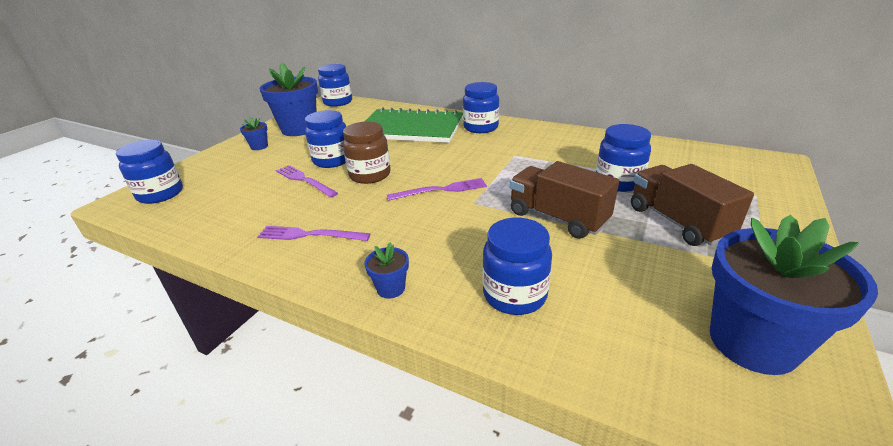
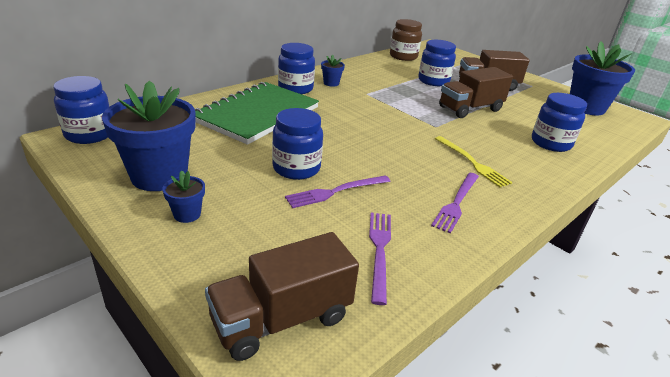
camera: 75 degrees left, 0 degrees up
blue jar [116,140,183,204] -> brown truck [205,232,359,361]
brown jar [343,122,391,184] -> brown jar moved to [390,19,422,61]
blue flower pot [364,242,409,299] -> blue flower pot moved to [321,54,345,87]
purple fork [387,178,487,201] -> purple fork moved to [369,213,391,305]
none -> yellow fork [435,136,512,187]

